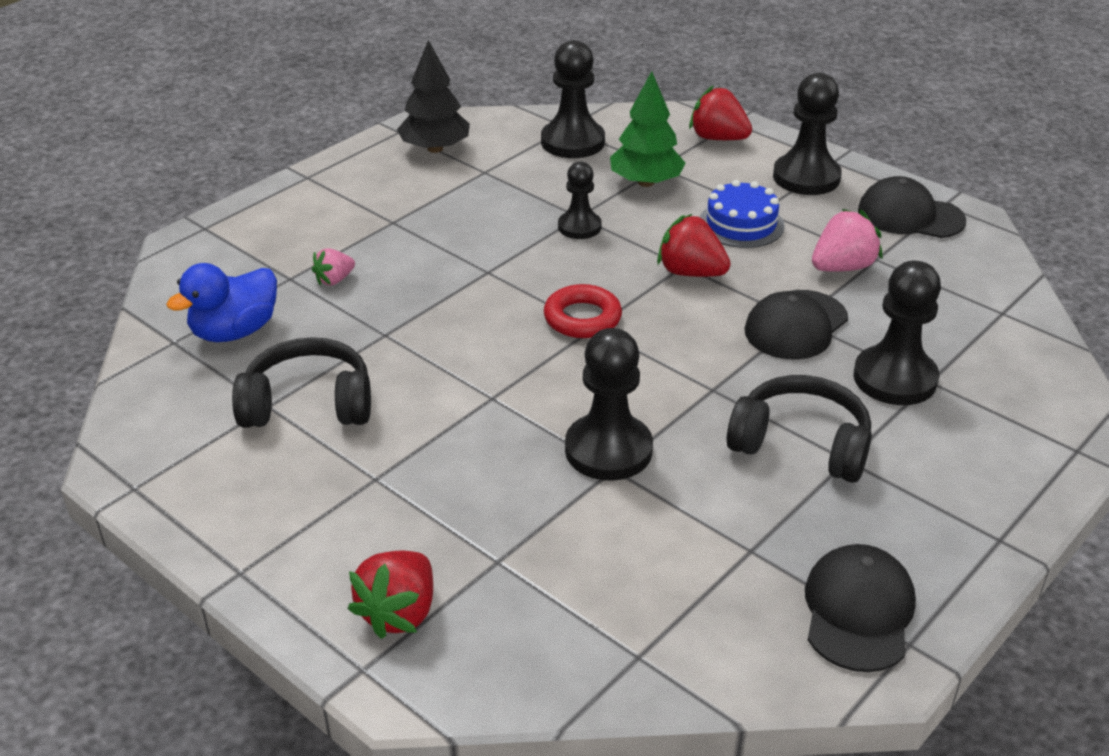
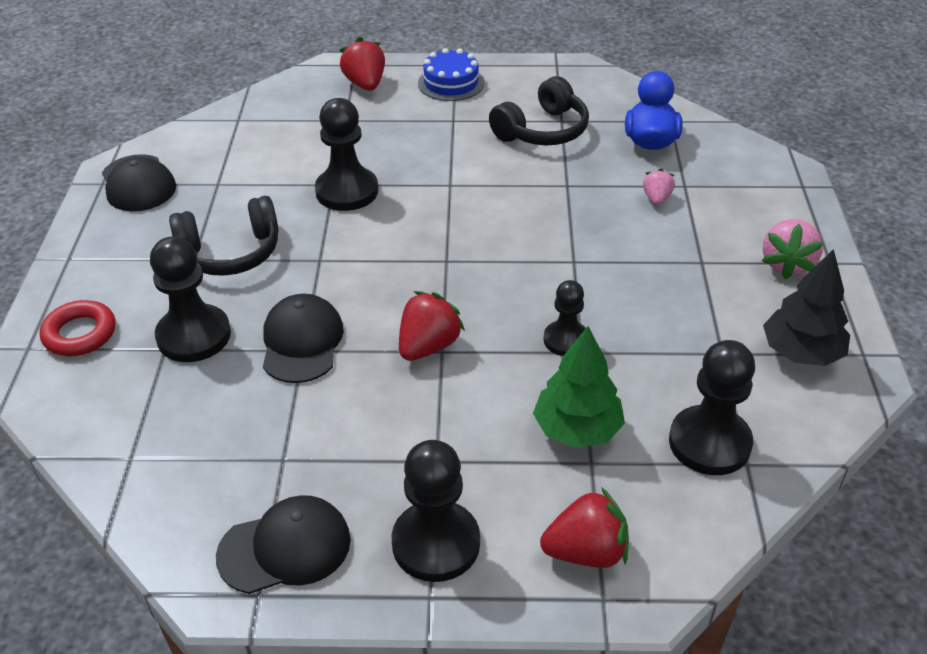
camera: 140 degrees right, 5 degrees up
red ring [544,284,622,338] -> red ring moved to [40,300,115,356]
red strawberry [657,214,731,277] -> red strawberry turned 45 degrees counterclockwise [399,291,465,361]
blue cake [700,180,785,248] -> blue cake moved to [418,48,484,101]
pink strawberry [812,209,883,272] -> pink strawberry moved to [762,219,823,280]

